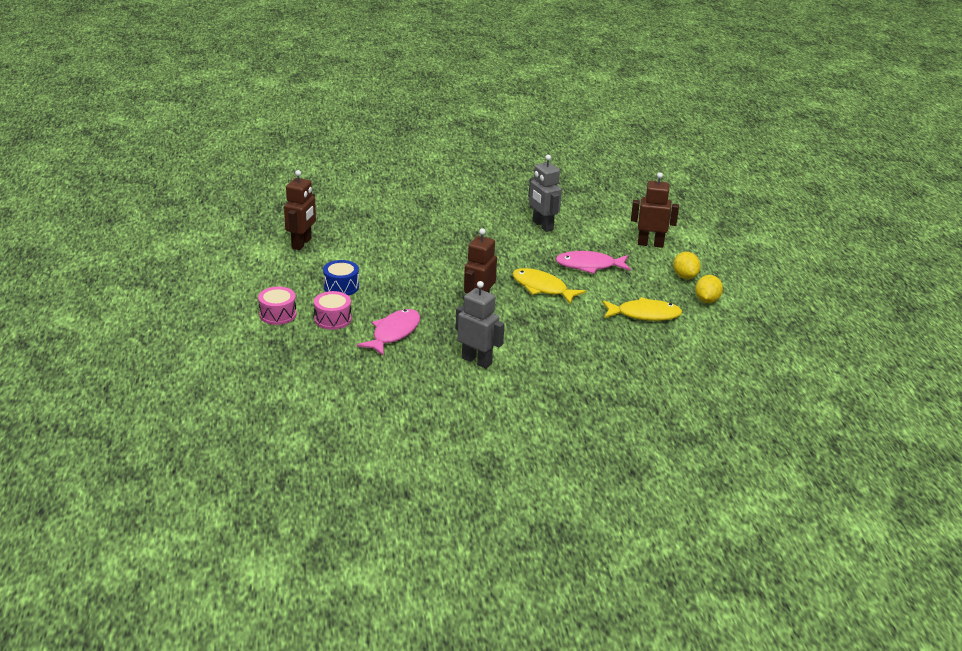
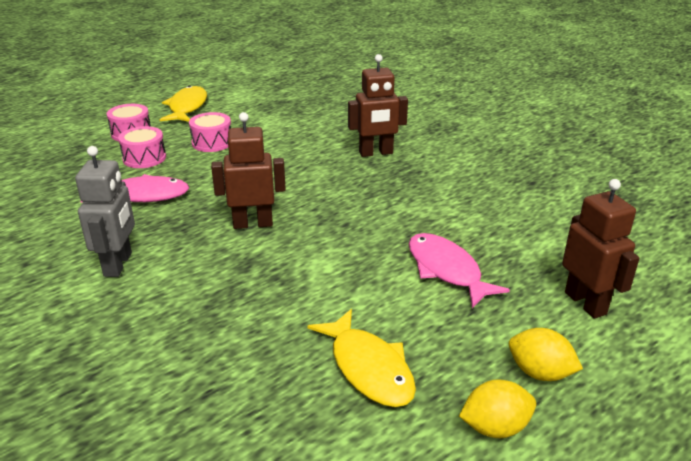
camera: 60 degrees right, 0 degrees up
brown robot [284,170,316,250] -> brown robot moved to [348,54,408,157]
blue drum [323,260,359,295] -> pink drum [189,112,231,152]
yellow fish [512,268,586,304] -> yellow fish moved to [160,85,207,122]
grey robot [529,155,562,232] -> none
yellow lemon [673,252,701,279] -> yellow lemon turned 75 degrees clockwise [509,328,583,381]

